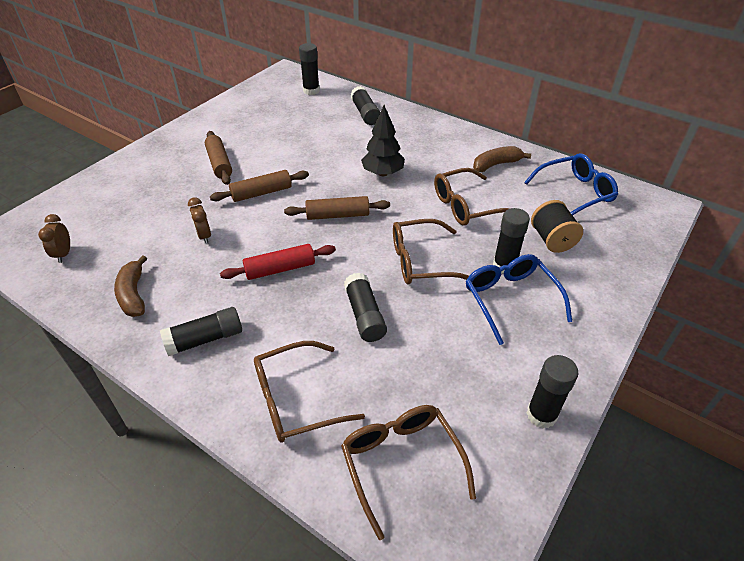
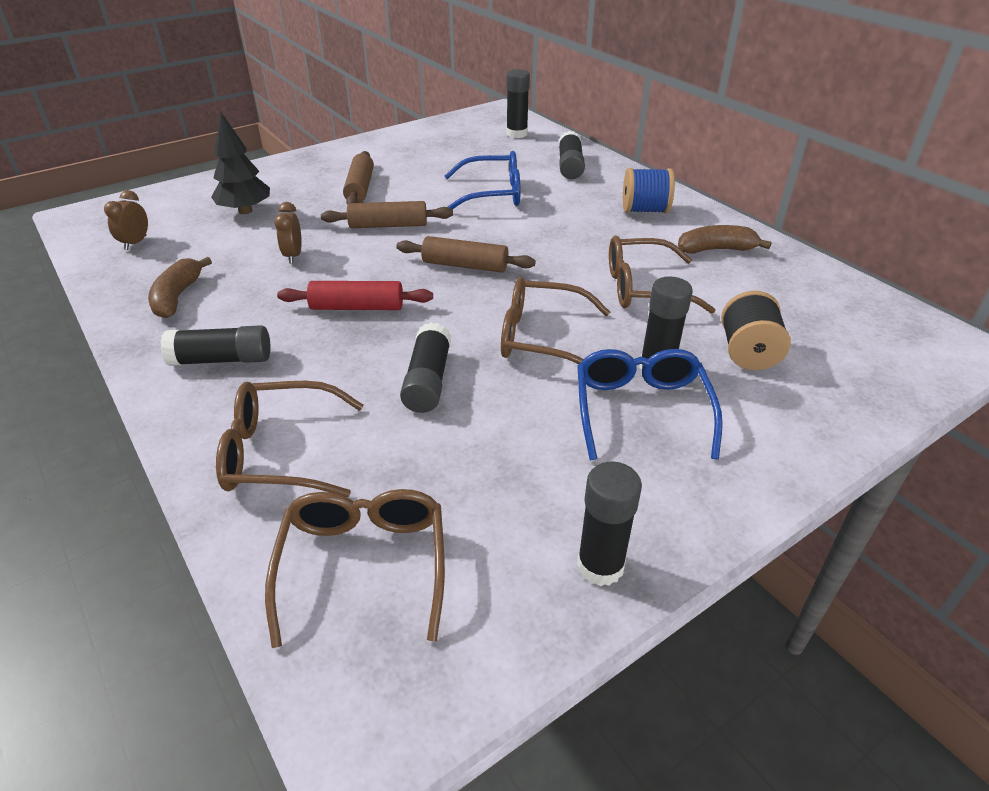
camera: 20 degrees right, 5 degrees down
black tree [361,105,405,176] -> black tree moved to [211,113,270,214]
blue glasses [524,153,618,215] -> blue glasses moved to [444,151,520,210]
none -> blue spool [623,168,675,213]

